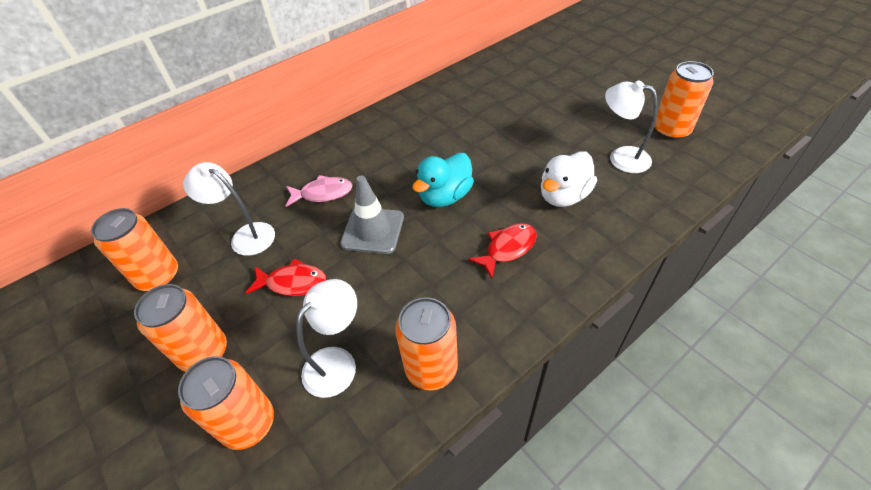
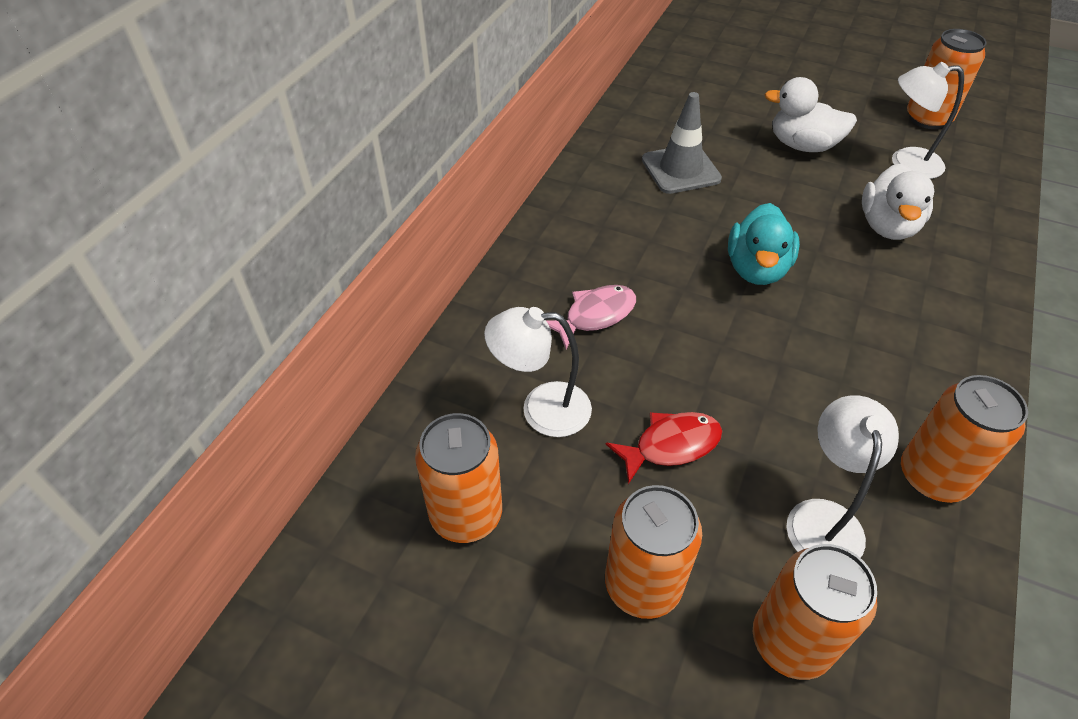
camera: 30 degrees left, 0 degrees up
grey traffic cone [340,175,404,254] -> grey traffic cone moved to [642,92,722,194]
red fish [468,223,537,279] -> none
none -> white duck [764,77,857,152]

